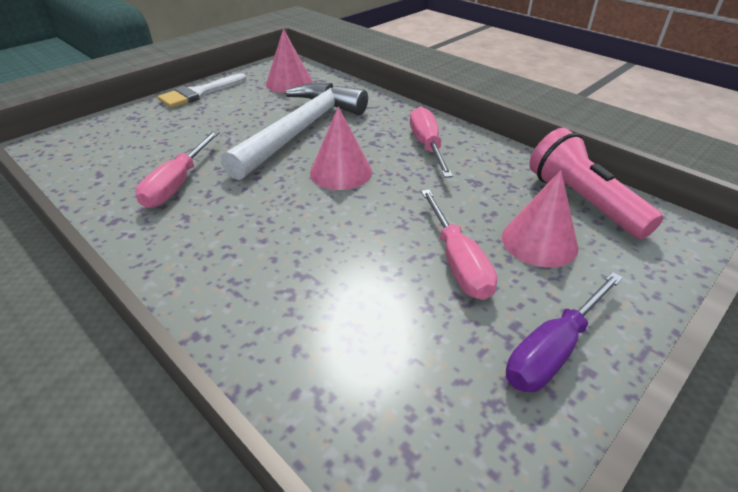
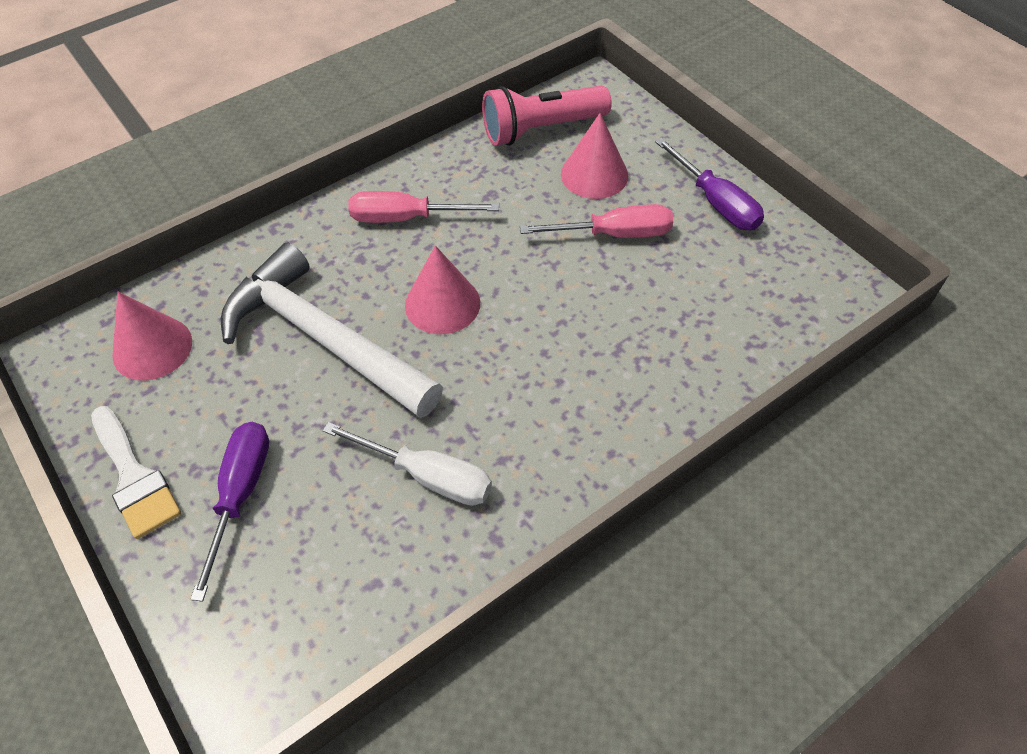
camera: 80 degrees left, 15 degrees up
pink screwdriver [135,131,220,208] -> white screwdriver [322,422,492,506]
none -> purple screwdriver [190,422,269,602]

